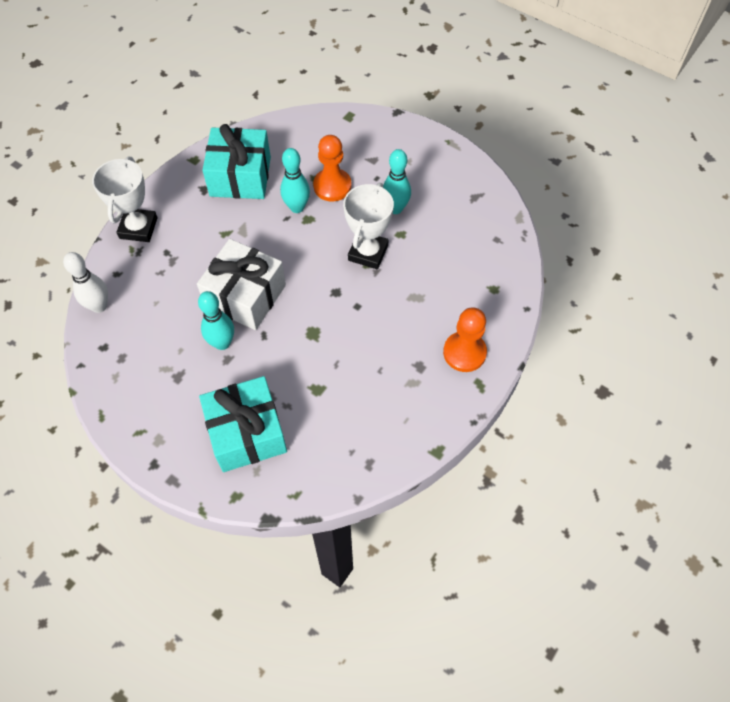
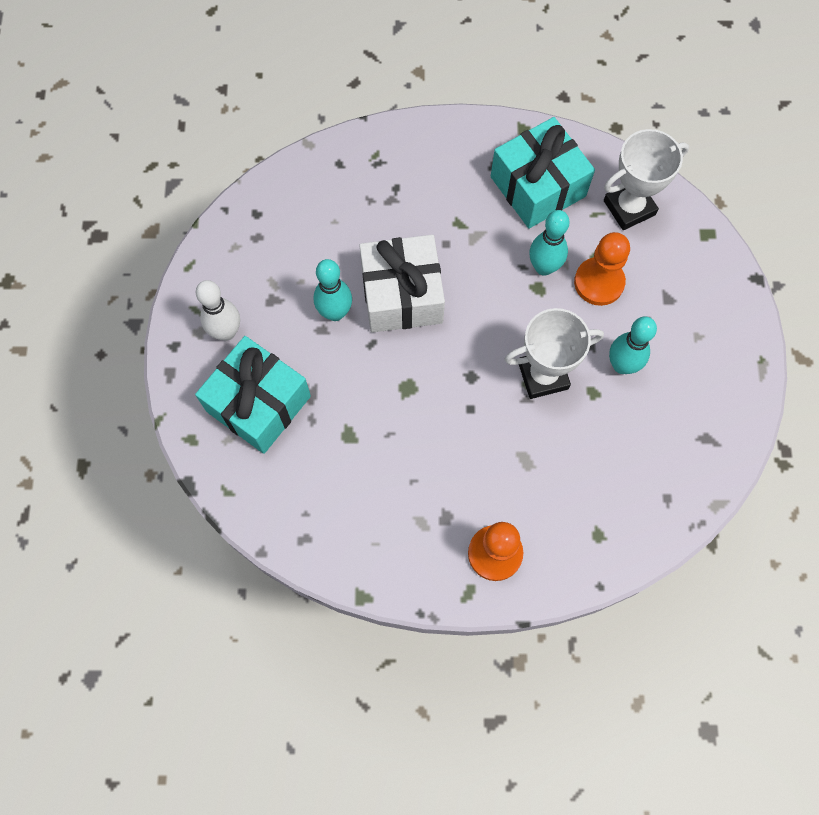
camera: 55 degrees right, 10 degrees up
white bowling pin [63,252,108,313] -> white bowling pin moved to [196,280,240,341]
white trophy [92,156,158,242] -> white trophy moved to [604,129,689,230]

